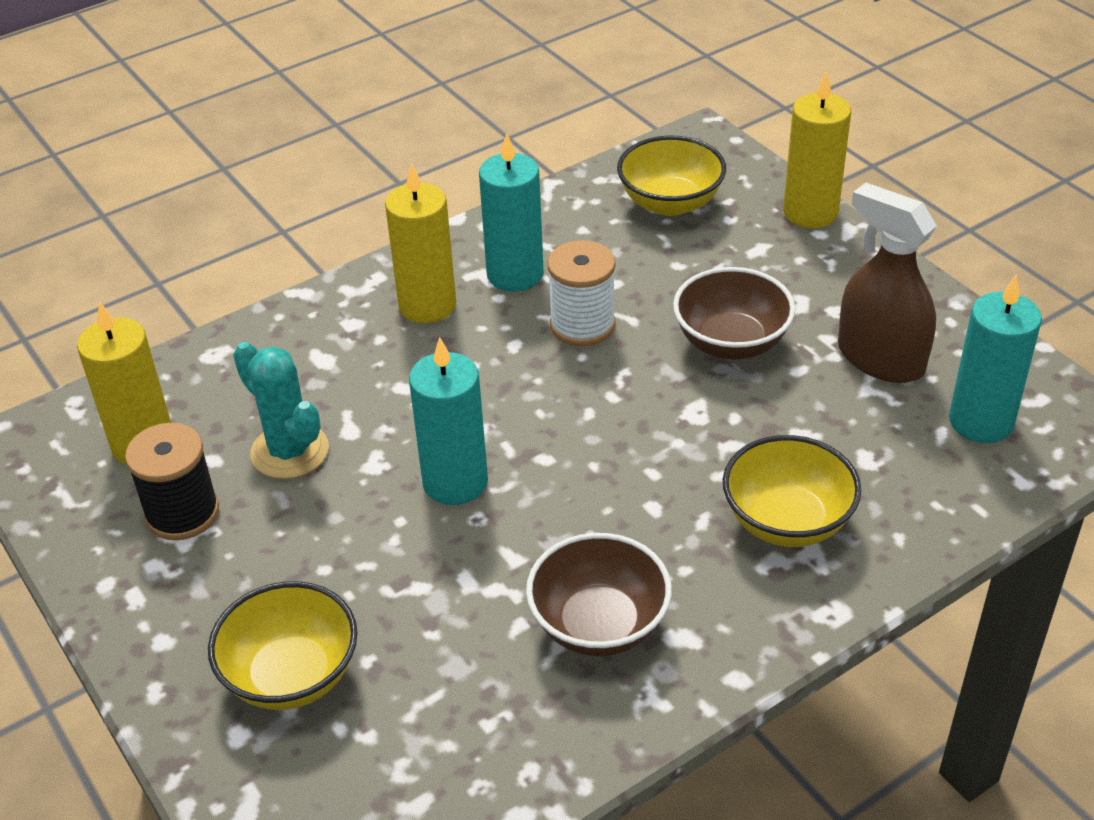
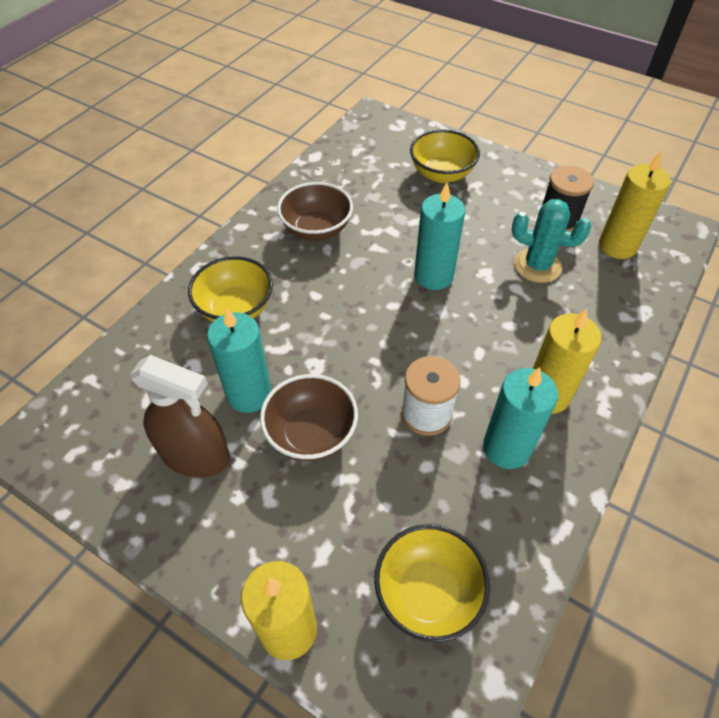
camera: 155 degrees right, 10 degrees up
turquoise candle [949,275,1042,443] -> turquoise candle moved to [207,307,272,413]

